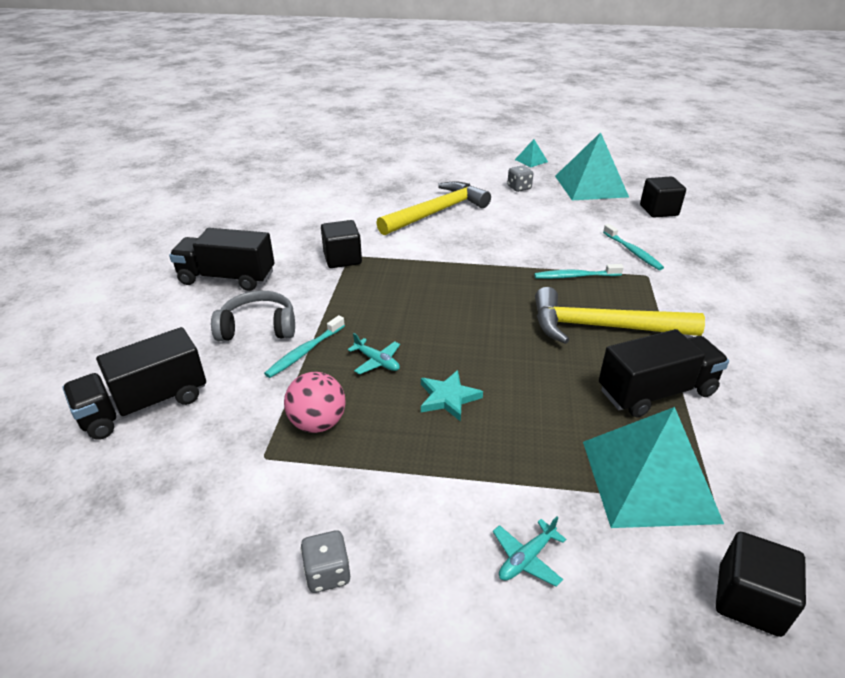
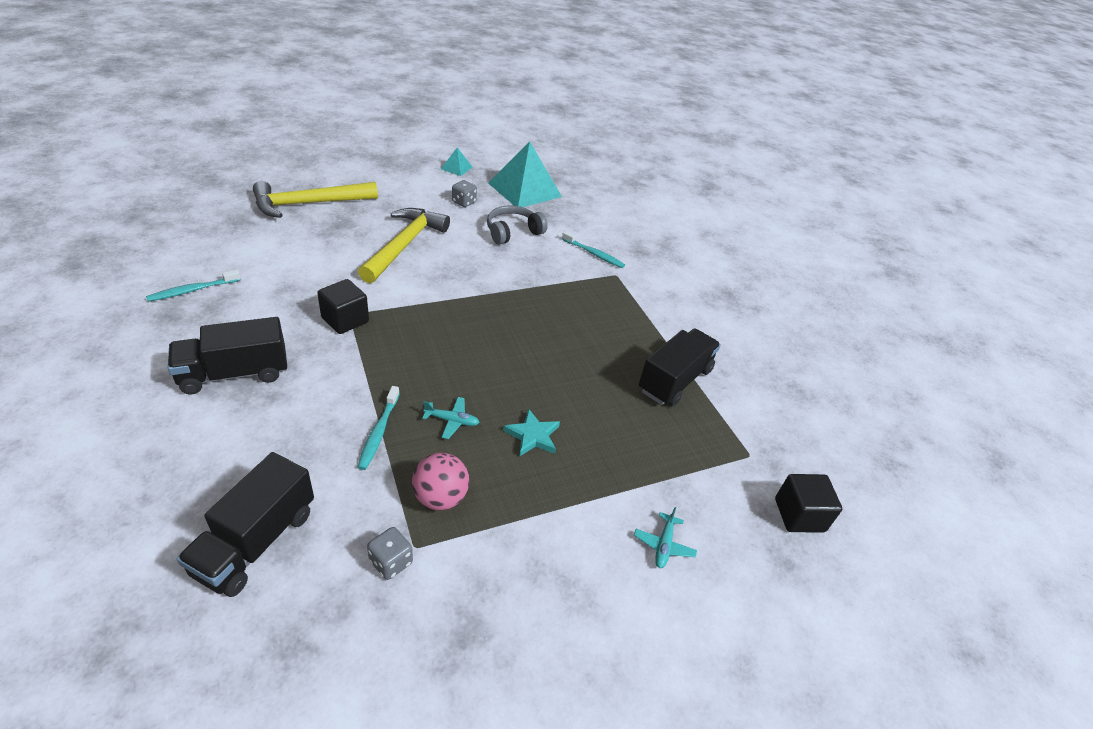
camera: 35 degrees left, 5 degrees up
grey headphones [211,291,295,341] -> grey headphones moved to [487,206,548,245]
grey dice [300,530,350,593] -> grey dice moved to [367,527,413,580]
turquoise toothbrush [534,264,624,279] -> turquoise toothbrush moved to [146,269,241,302]
yellow hammer [535,287,705,344] -> yellow hammer moved to [253,181,378,218]
turquoise pyramid [583,407,724,528] -> none
black cube [640,177,686,218] -> none

